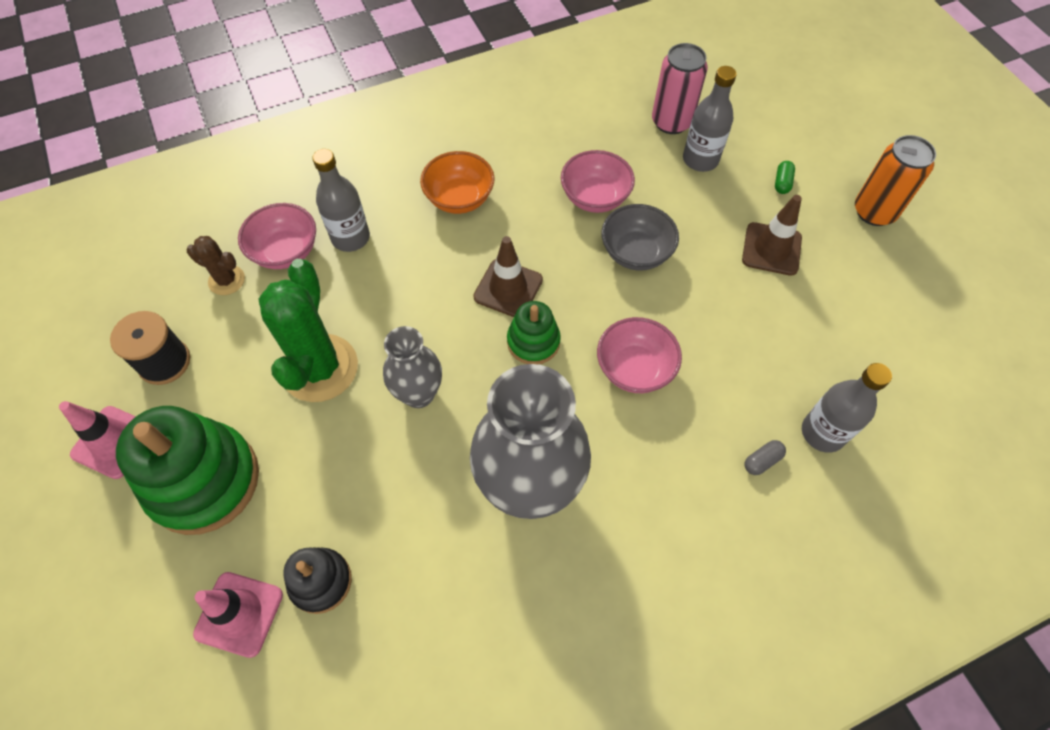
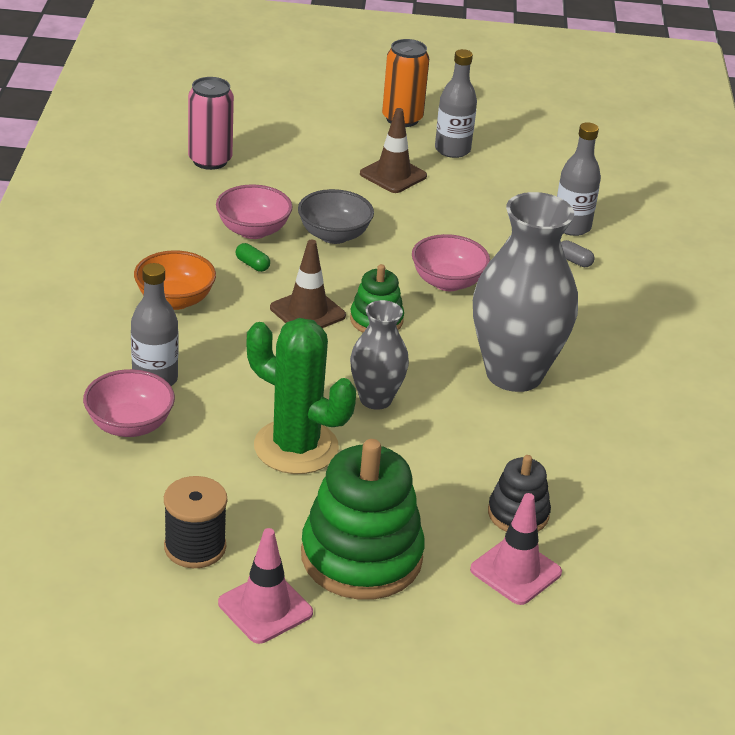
camera: 65 degrees left, 25 degrees down
brown cactus [187,236,245,295] -> none
grey bottle [683,66,737,172] -> grey bottle moved to [435,49,477,158]
grey capsule [745,440,786,475] -> grey capsule turned 45 degrees counterclockwise [561,240,595,267]
green capsule [775,161,795,194] -> green capsule moved to [236,243,270,272]

